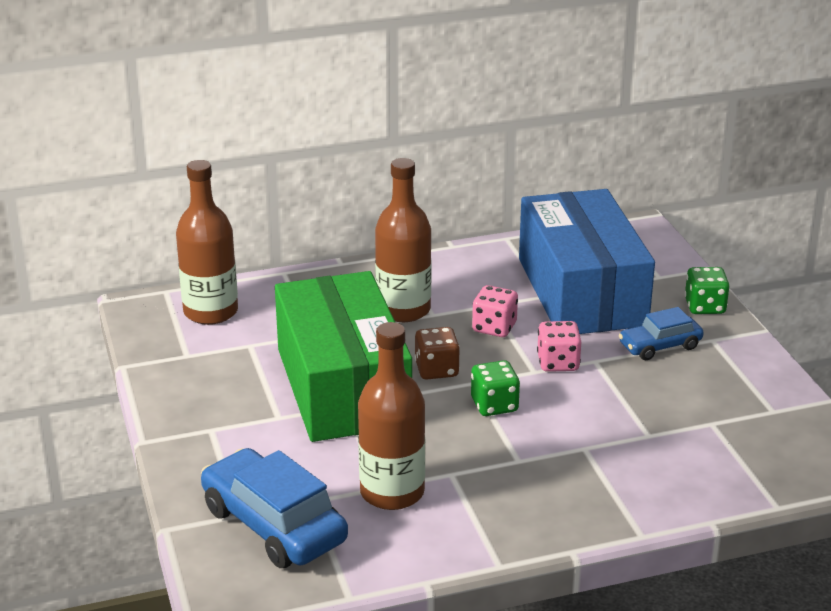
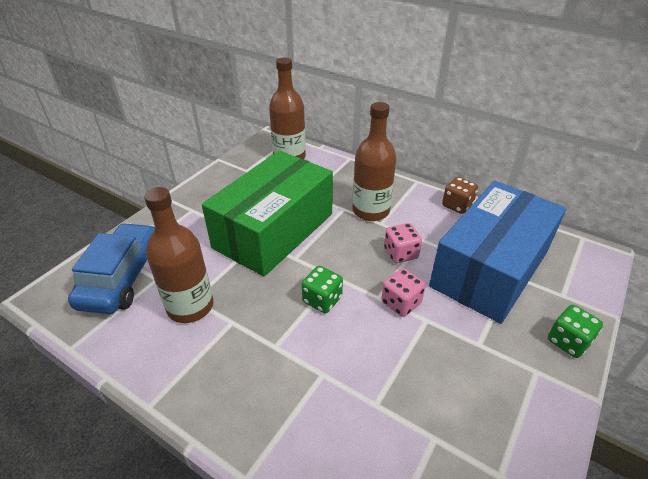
camera: 50 degrees right, 10 degrees up
brown dice [415,327,460,380] -> brown dice moved to [442,177,478,214]
blue car [619,307,704,360] -> none

